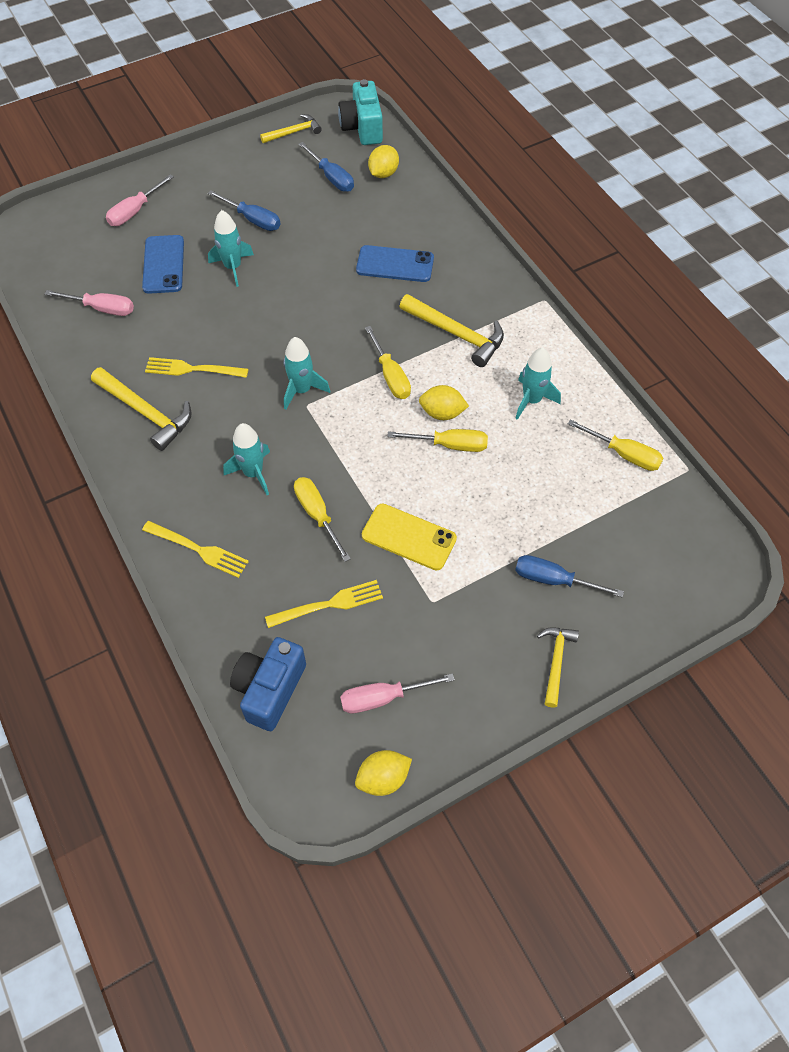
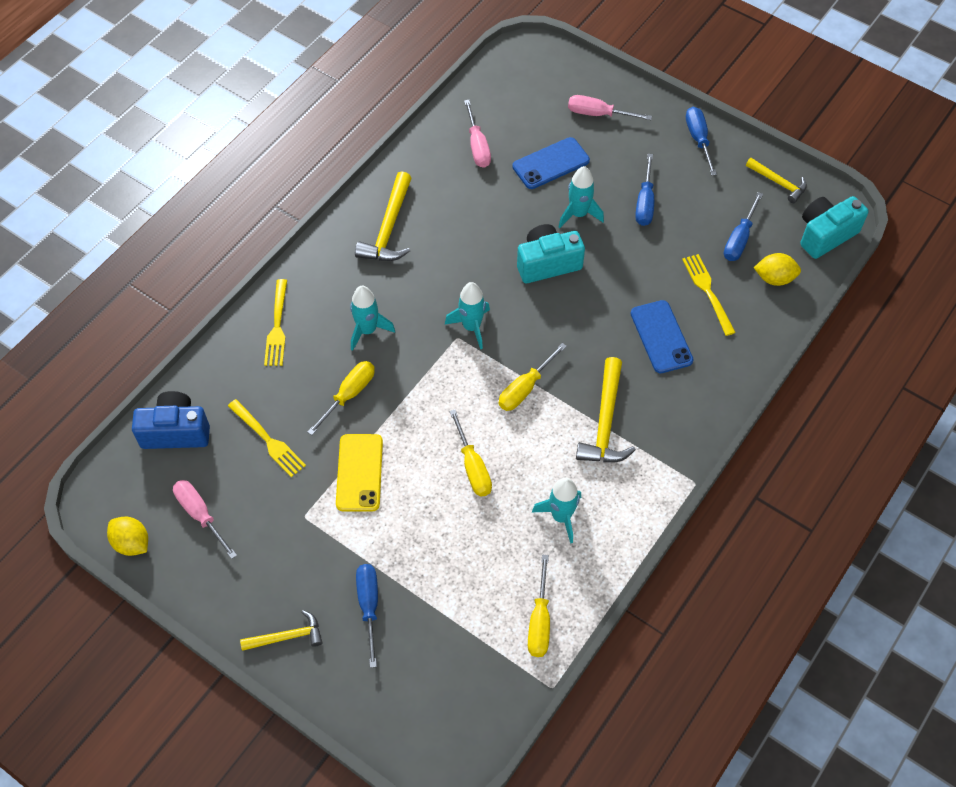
camera: 65 degrees right, 0 degrees up
yellow fork [145,357,248,378] -> yellow fork moved to [682,254,736,336]
yellow lemon [419,385,469,420] -> none
none -> turquoise camera [517,224,585,283]
none -> blue screwdriver [686,107,717,176]

